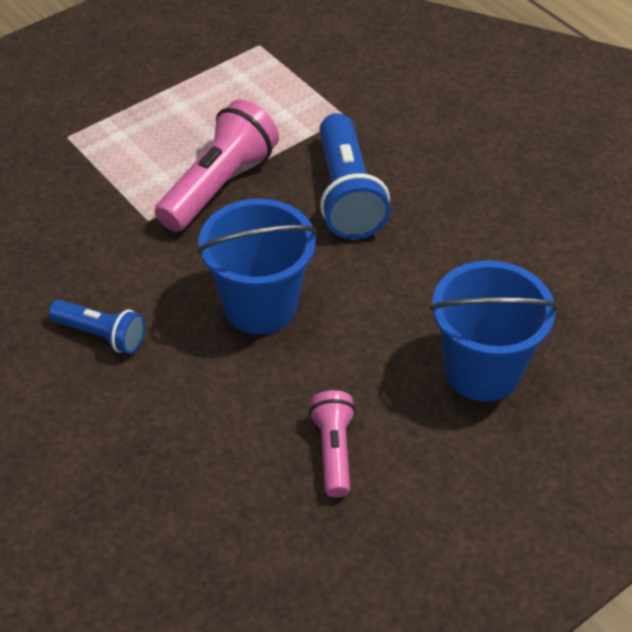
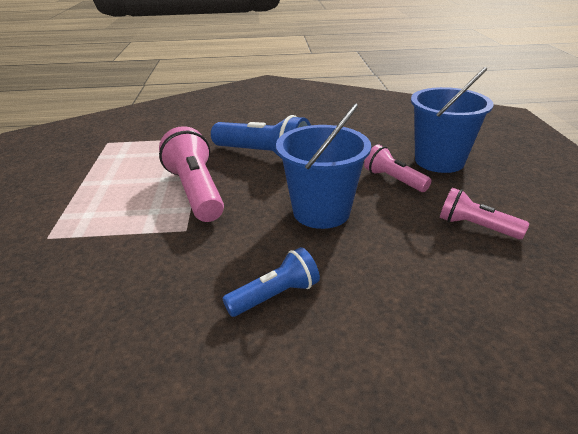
camera: 55 degrees left, 15 degrees down
none -> pink flashlight [364,144,432,192]

